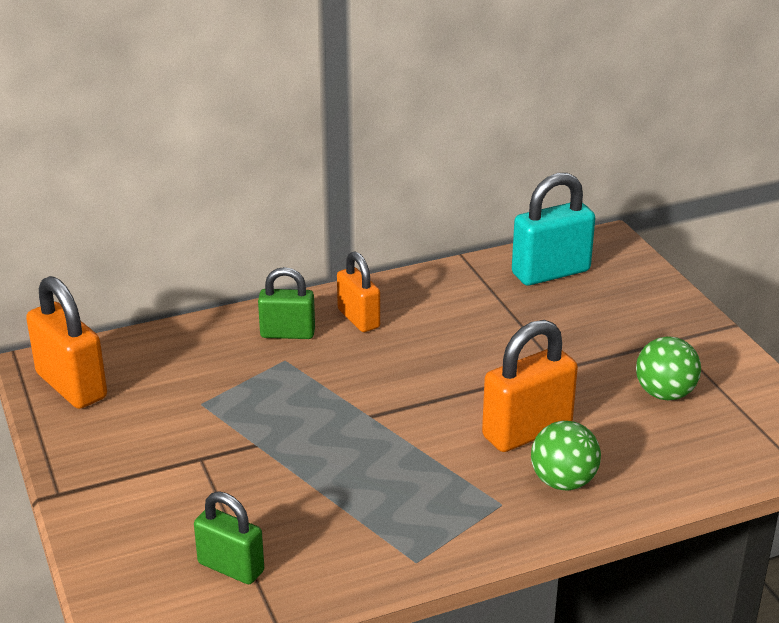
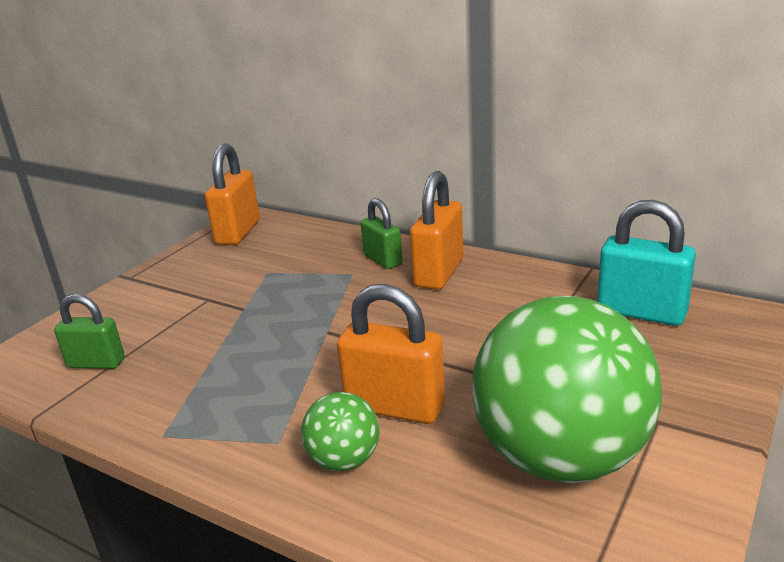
camera: 55 degrees right, 5 degrees down
green padlock [194,492,264,584] -> green padlock turned 75 degrees counterclockwise [54,294,125,369]
orange padlock [337,251,380,332] -> orange padlock [410,171,463,290], size x1.54
green ball [636,336,701,401] -> green ball [473,296,662,483], size x2.23

